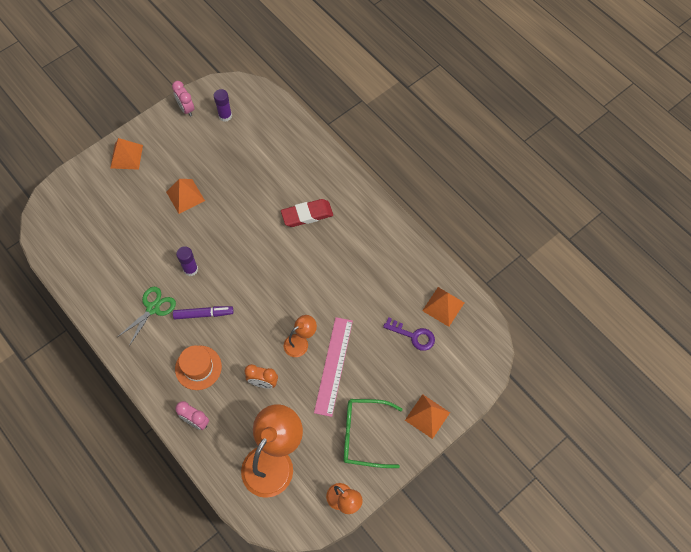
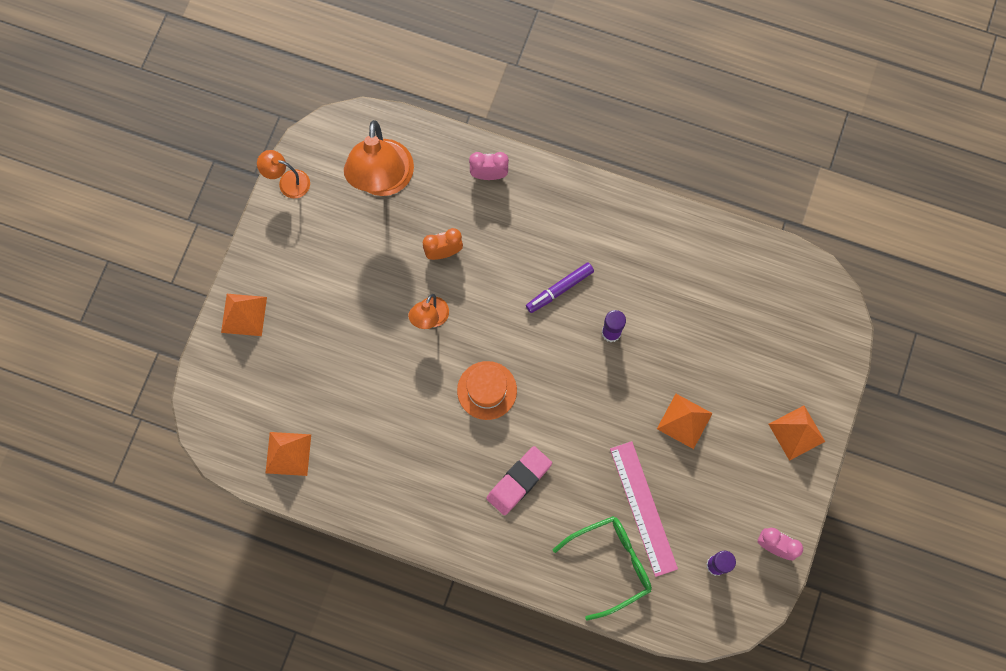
camera: 150 degrees right, 10 degrees up
green scissors [119,287,176,346] -> none
orange hat [175,345,222,390] -> orange hat moved to [457,361,517,420]
red eraser [281,199,333,227] -> pink eraser [487,446,552,515]
pink ruler [314,317,353,417] -> pink ruler moved to [610,441,678,577]
green glasses [344,399,402,468] -> green glasses moved to [552,516,652,621]
purple key [383,317,435,351] -> none

